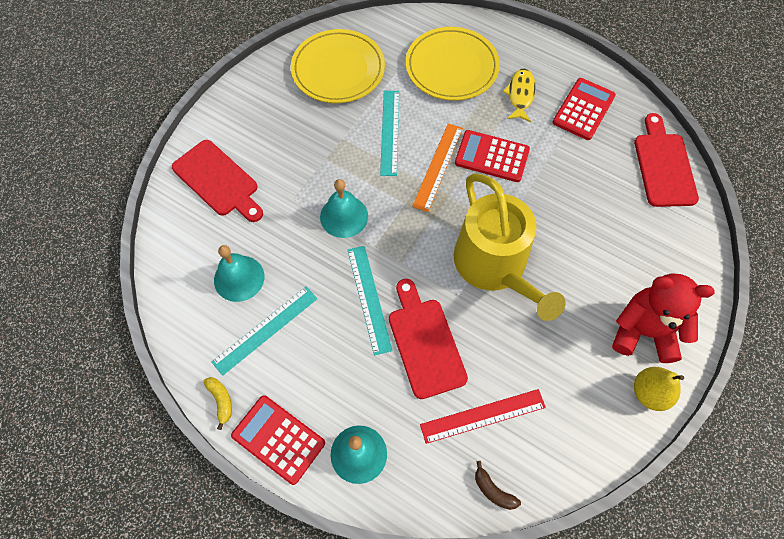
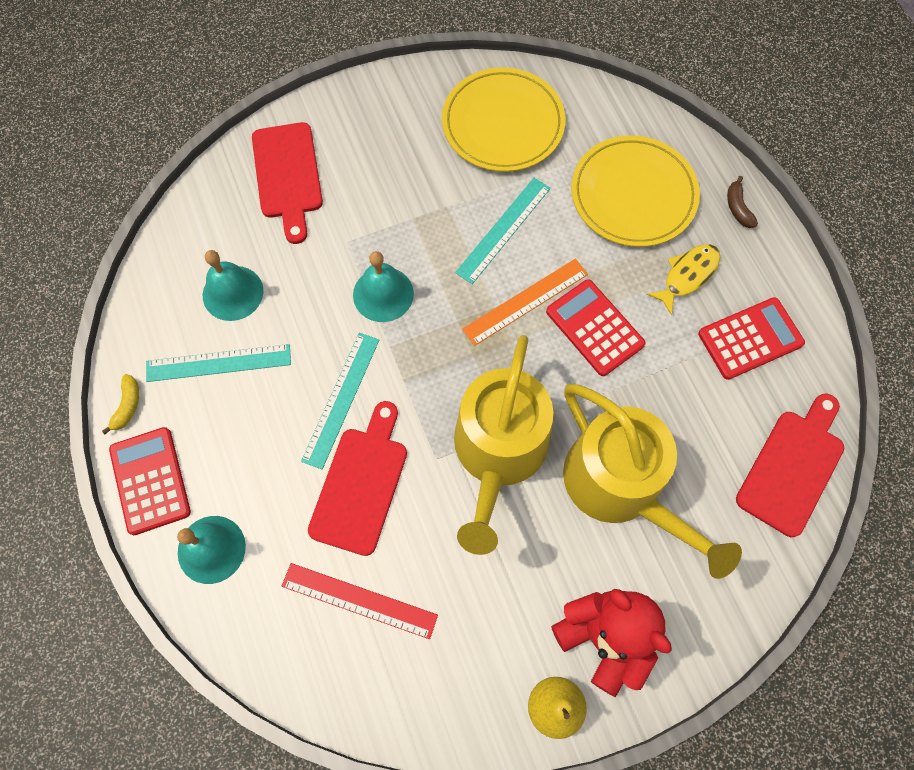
camera: 35 degrees right, 5 degrees up
brown banana [475,461,521,510] -> brown banana moved to [727,176,758,228]
none -> yellow watering can [563,384,742,579]

